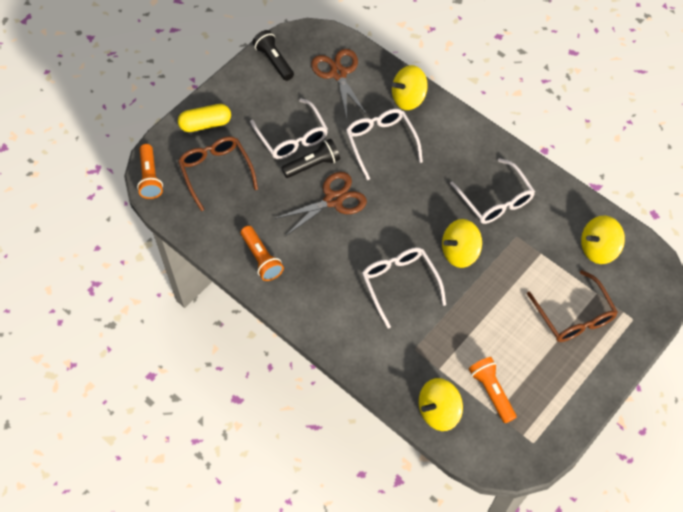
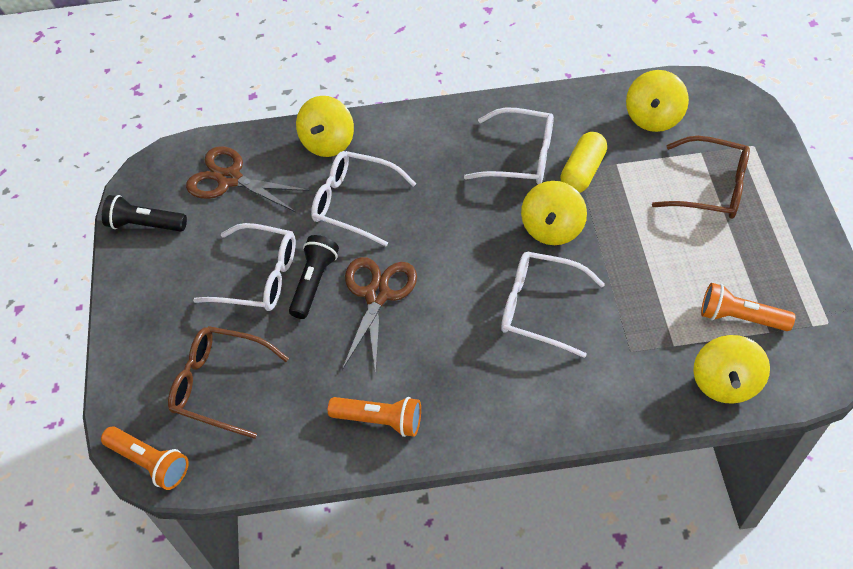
camera: 45 degrees left, 5 degrees down
yellow capsule [178,104,231,132] -> yellow capsule moved to [560,132,607,193]

